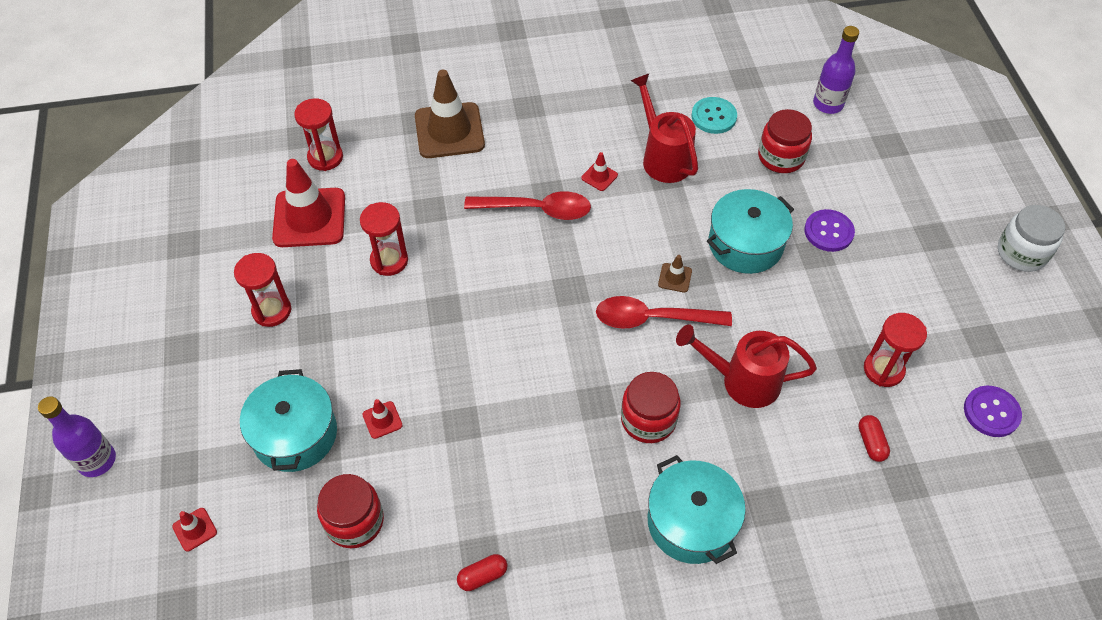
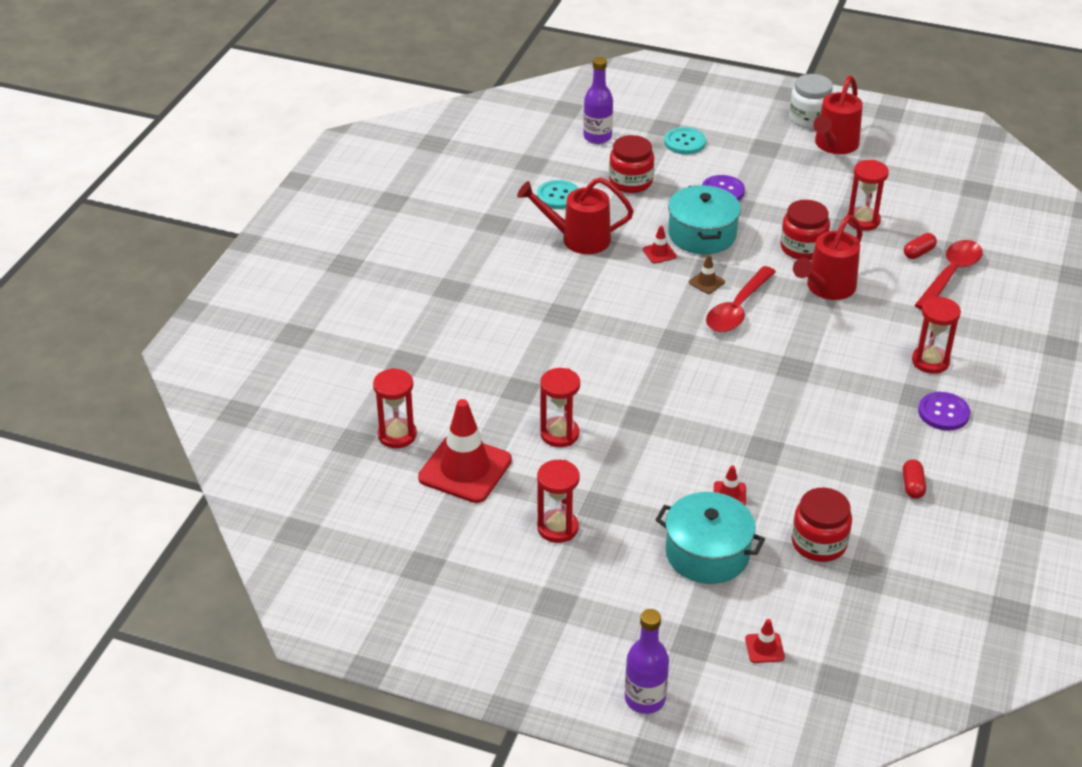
camera: 60 degrees left, 15 degrees down
brown traffic cone [415,70,485,158] -> none
red spoon [464,191,591,220] -> red spoon moved to [915,240,983,310]
red traffic cone [581,152,618,191] -> red traffic cone moved to [643,226,677,264]
red jar [621,372,681,443] -> red jar moved to [781,200,830,260]
turquoise pot [648,455,746,564] -> red hourglass [912,297,961,374]
red capsule [858,415,890,462] -> red capsule turned 60 degrees counterclockwise [904,233,937,259]
purple button [964,386,1022,437] -> purple button moved to [918,392,970,431]
none -> turquoise button [664,127,706,155]
none -> red watering can [813,76,863,154]

